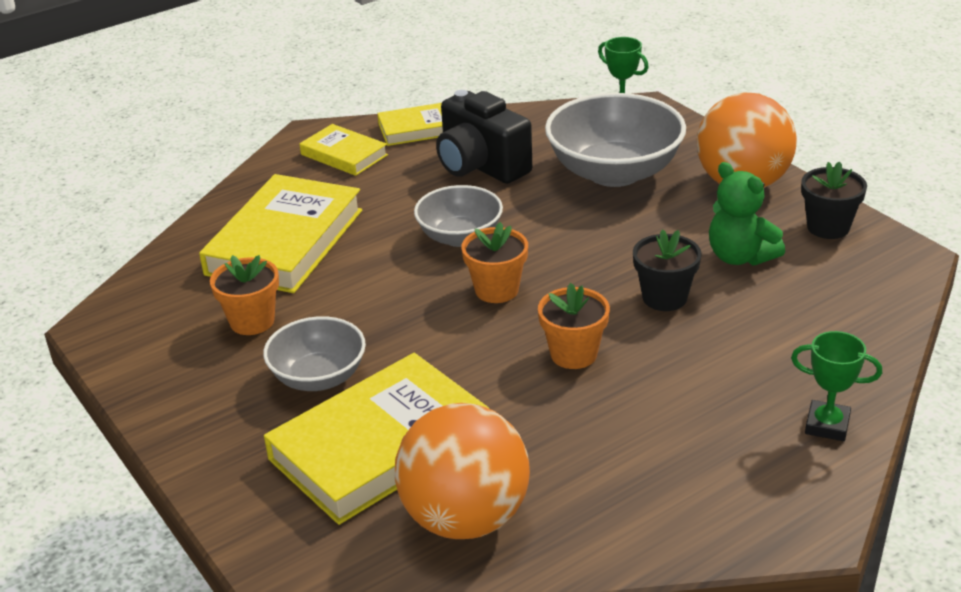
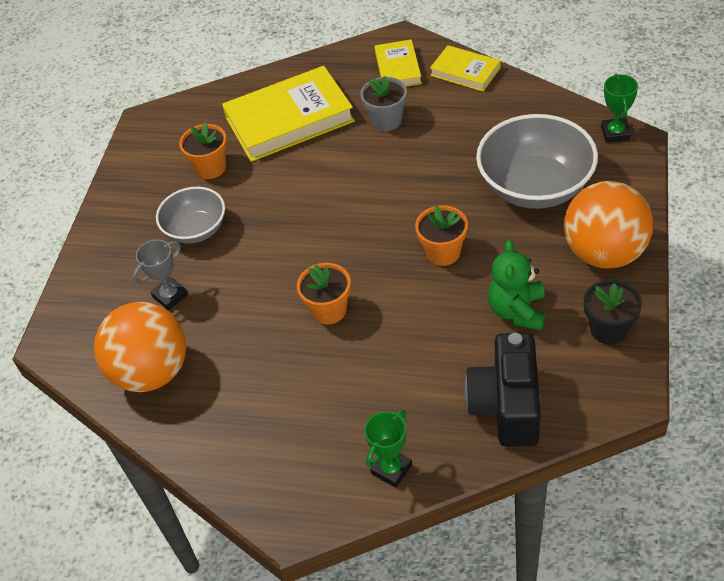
camera: 50 degrees right, 15 degrees up
yellow book [264,353,489,525] -> grey trophy [133,239,188,310]
grey bowl [414,185,503,247] -> none
black camera [436,90,532,184] -> black camera moved to [465,333,541,447]
orange flower pot [461,222,528,303] -> orange flower pot moved to [415,205,468,266]
black flower pot [633,229,702,311] -> none
green trophy [791,331,882,441] -> green trophy turned 60 degrees clockwise [364,410,412,488]
none -> grey flower pot [360,76,407,131]

